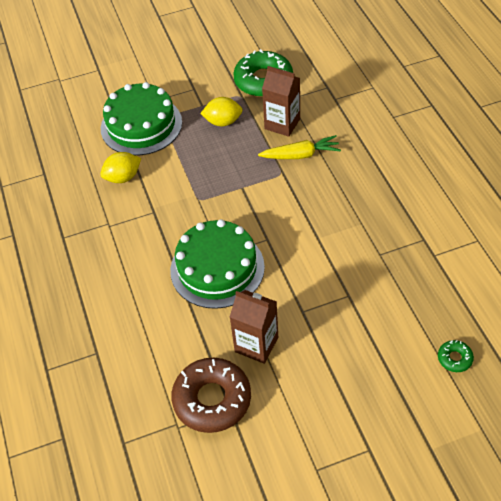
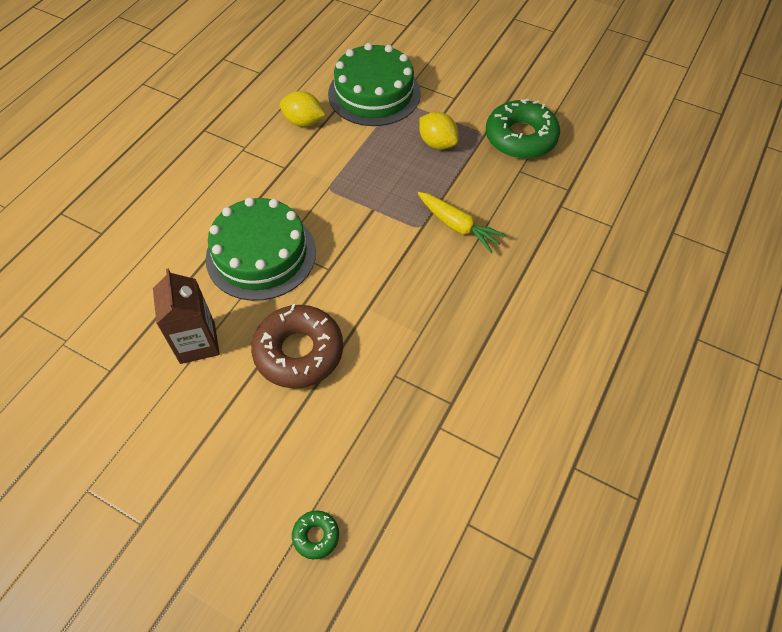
camera: 45 degrees right, 5 degrees up
brown donut [171,358,251,433] -> brown donut moved to [251,304,343,388]
brown carton [262,66,300,137] -> none

